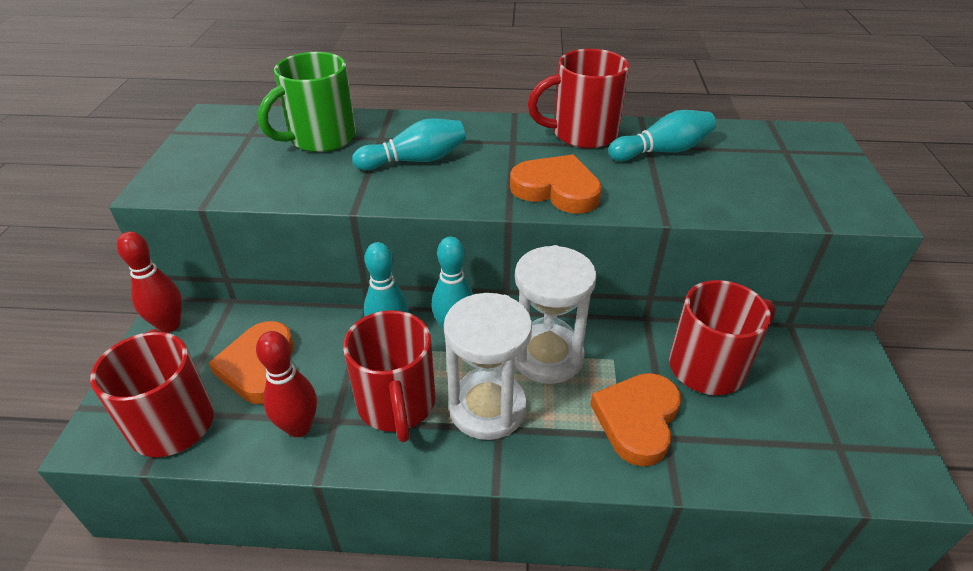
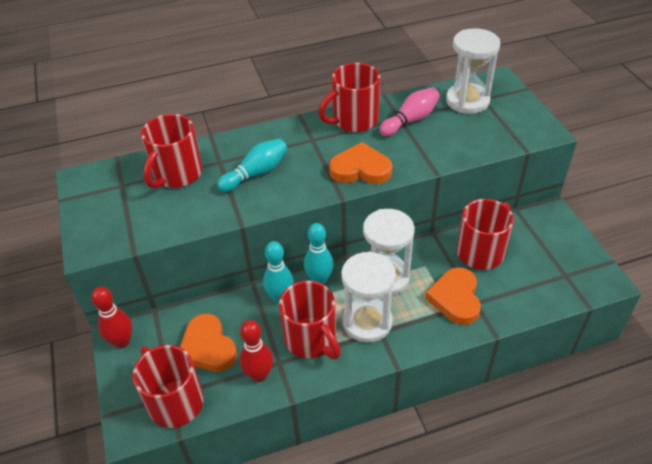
camera: 20 degrees left, 5 degrees up
green mug [258,52,356,152] -> red mug [141,114,202,189]
turquoise bowling pin [608,110,716,161] -> pink bowling pin [380,87,440,136]
none -> white hourglass [446,28,500,114]

